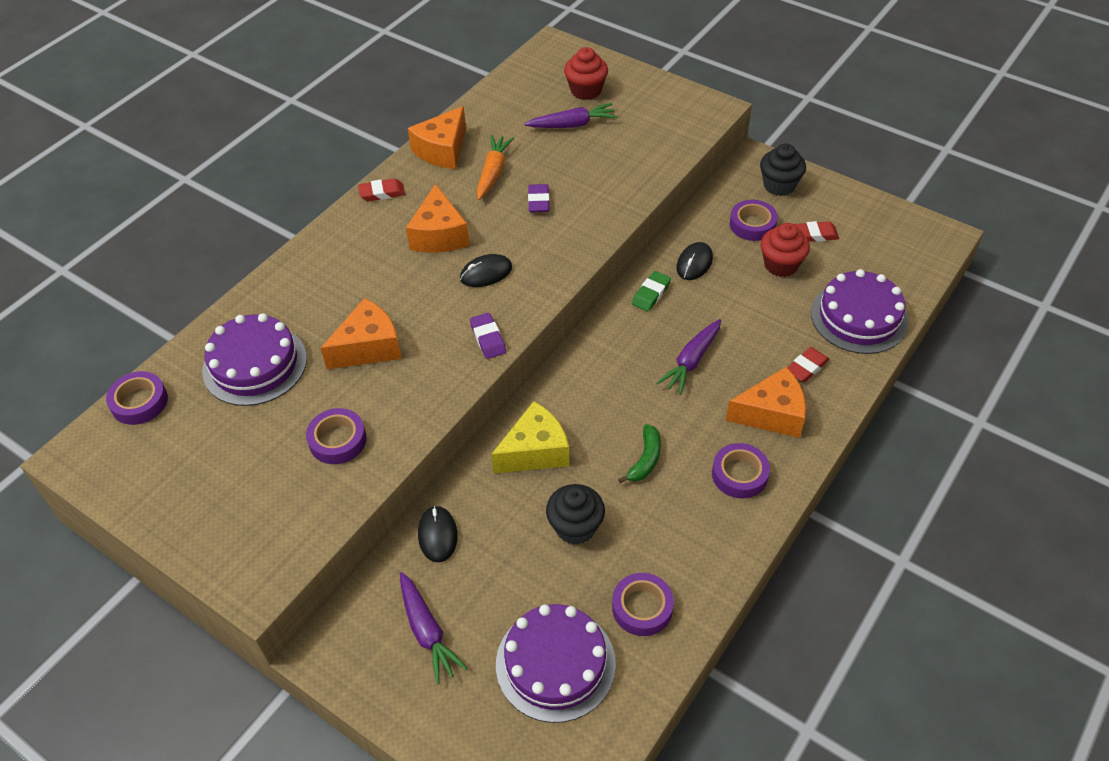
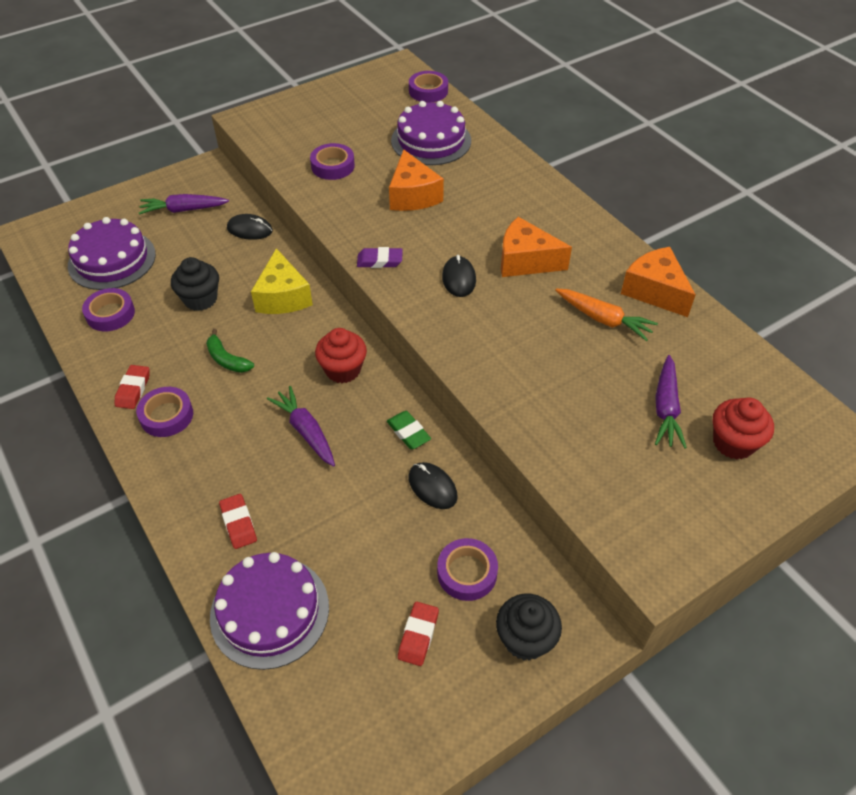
camera: 110 degrees right, 0 degrees up
red eraser [358,178,405,201] -> red eraser moved to [115,365,150,409]
purple eraser [528,184,549,212] -> none
orange cheese [726,367,806,438] -> none
red cupcake [761,223,810,277] -> red cupcake moved to [315,328,367,383]

